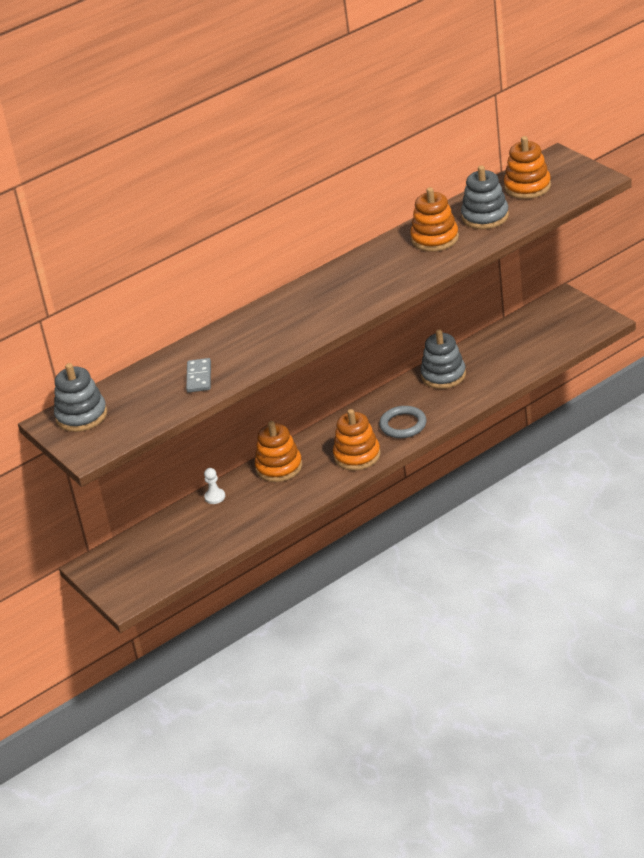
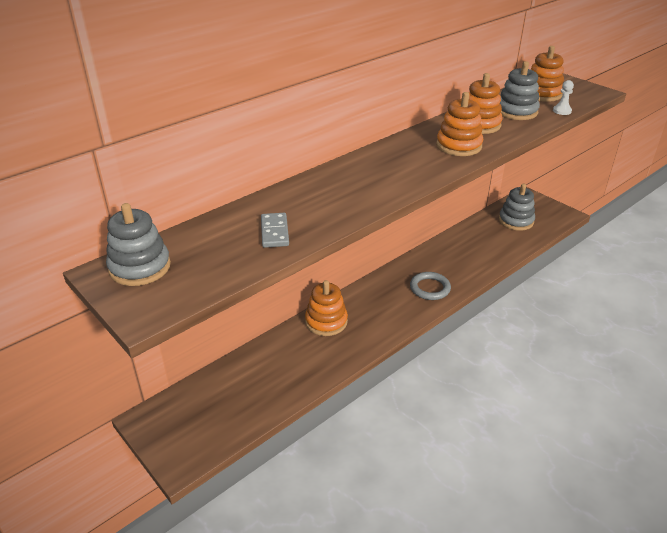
camera: 10 degrees left, 0 degrees up
white pawn [204,468,225,504] -> white pawn moved to [553,80,574,115]
orange stacking toy [333,409,381,471] -> orange stacking toy moved to [436,92,483,156]
grey stacking toy [420,330,466,389] -> grey stacking toy moved to [499,184,535,231]

